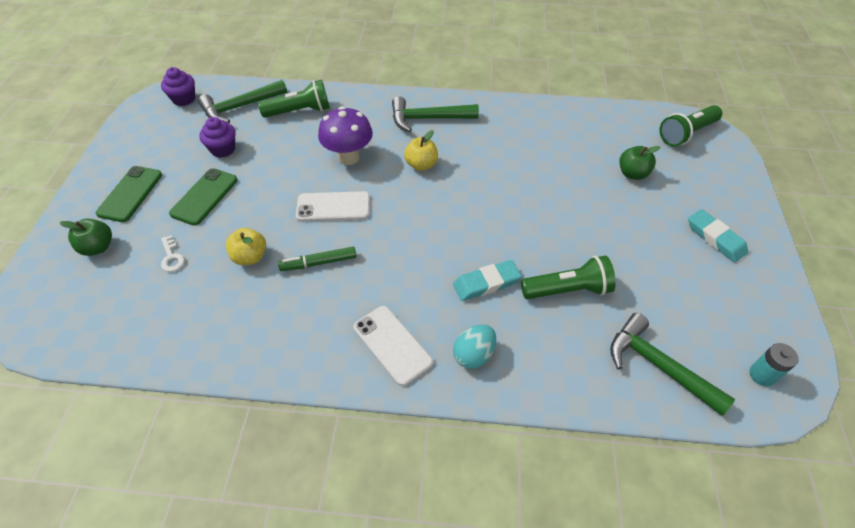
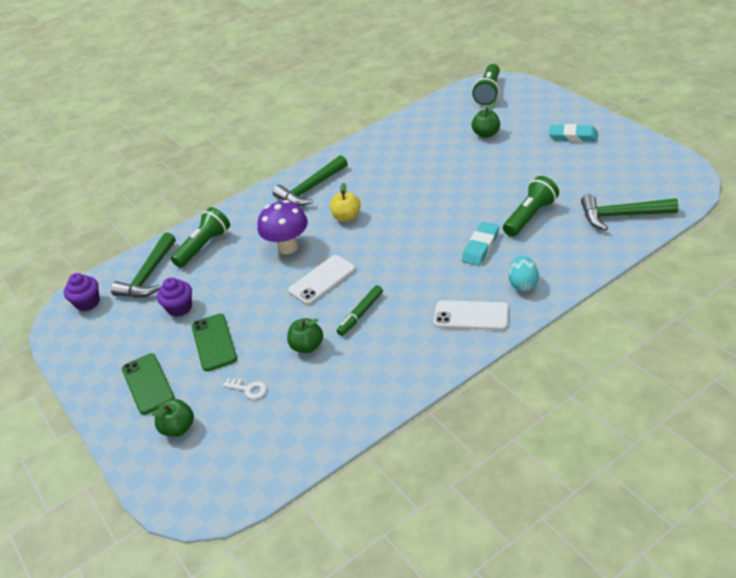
camera: 35 degrees left, 10 degrees down
yellow apple [226,228,266,265] -> green apple [287,318,323,353]
turquoise battery [749,343,798,387] -> none

